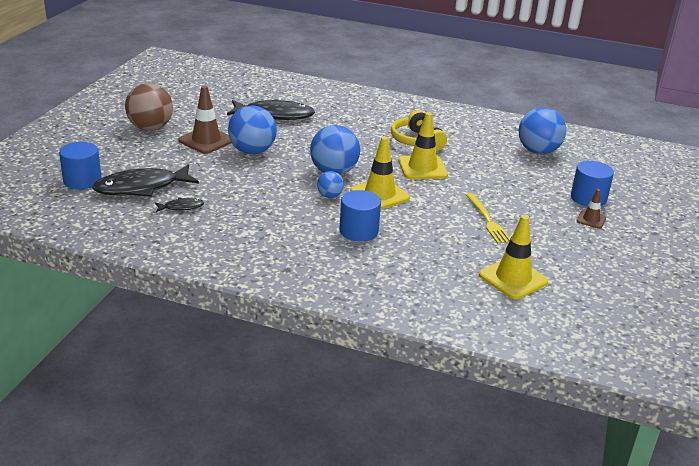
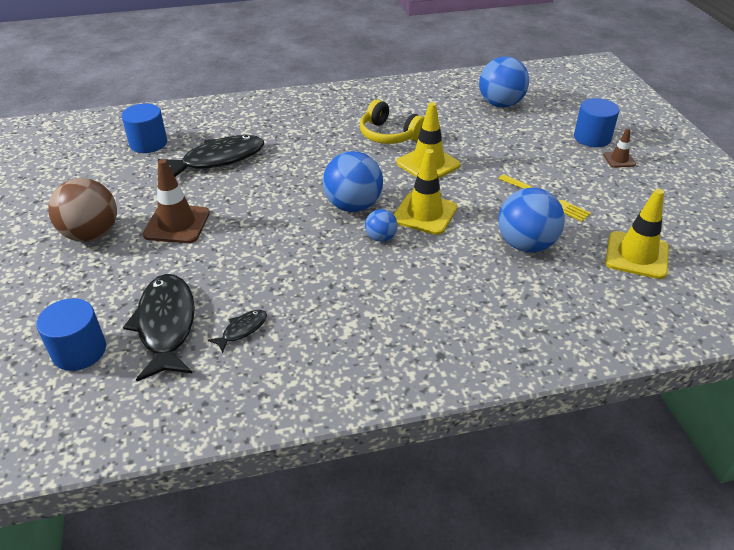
camera: 30 degrees left, 10 degrees up
black fish [92,165,199,197] -> black fish turned 135 degrees clockwise [123,274,195,381]
blue ball [228,105,277,154] -> blue ball moved to [498,187,565,252]
blue cylinder [339,190,381,242] -> blue cylinder moved to [121,104,167,153]

